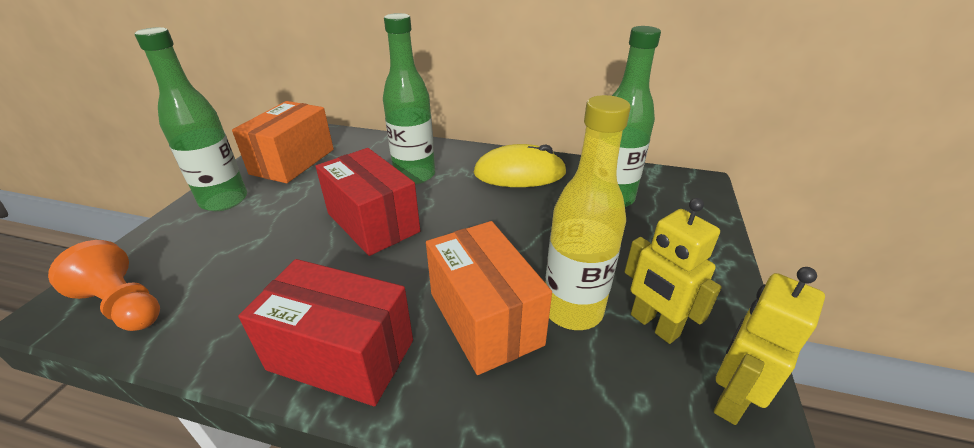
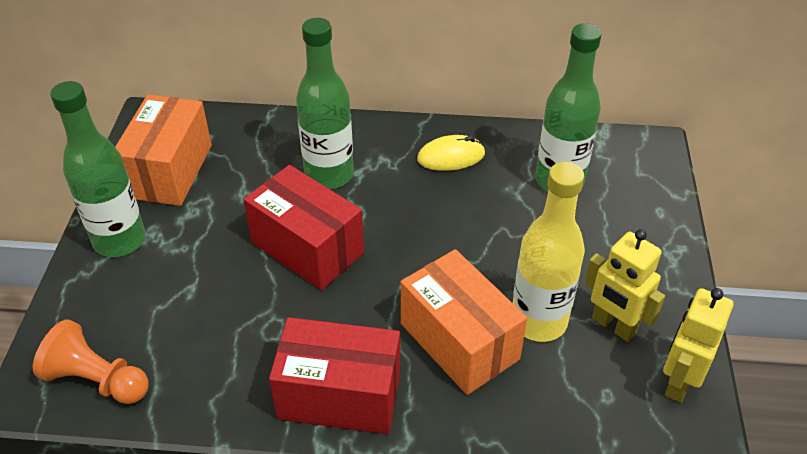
camera: 10 degrees left, 10 degrees up
yellow mouse [474,144,567,187] -> yellow mouse [417,135,485,171], size x0.64

